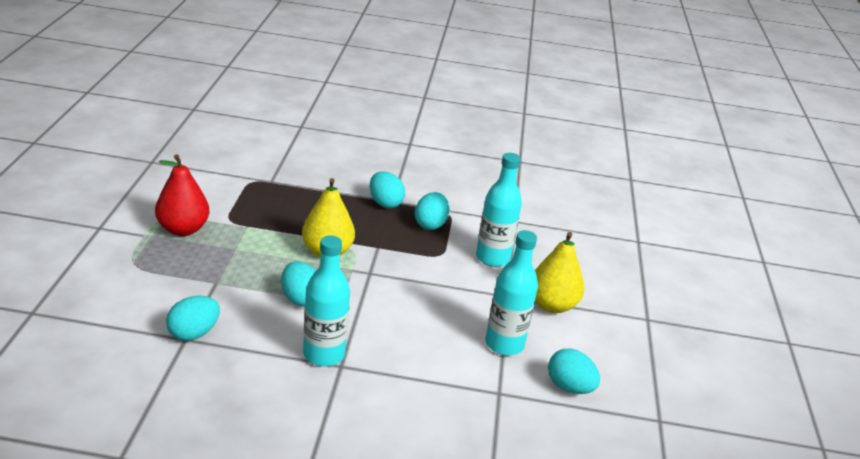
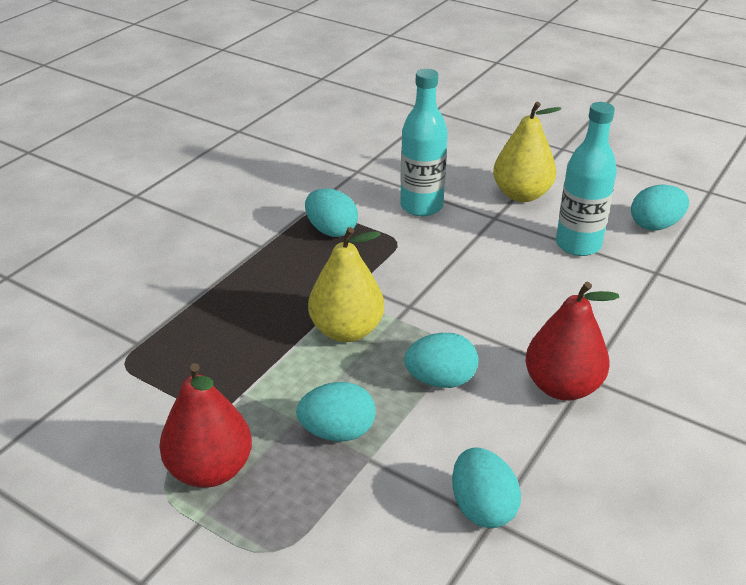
camera: 60 degrees left, 5 degrees up
turquoise bottle [303,235,350,367] -> red pear [525,282,620,401]
turquoise egg [370,171,405,208] -> turquoise egg moved to [296,382,375,441]

